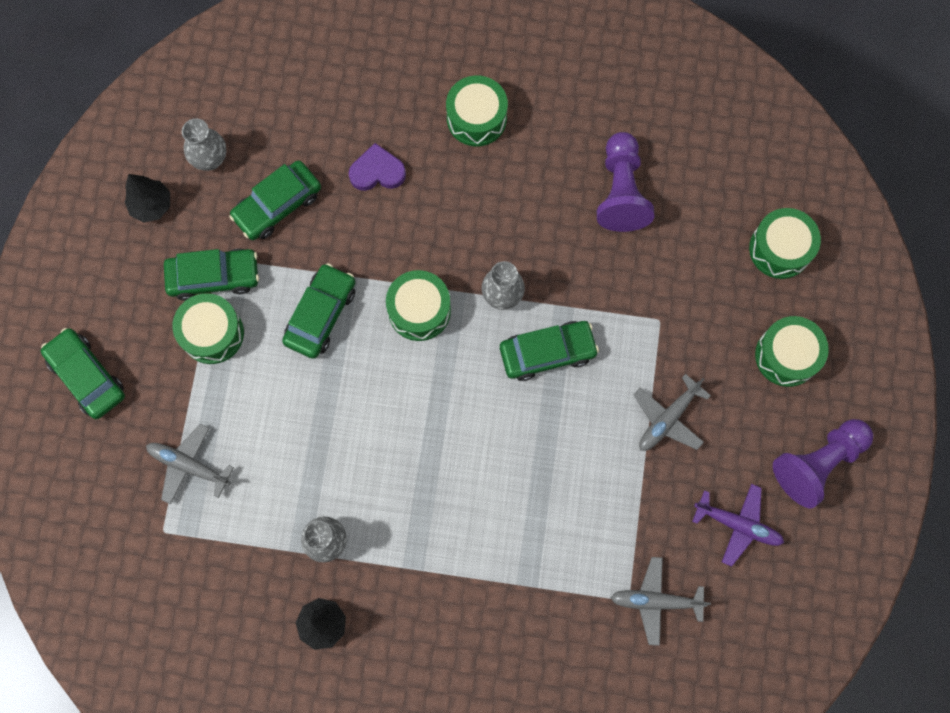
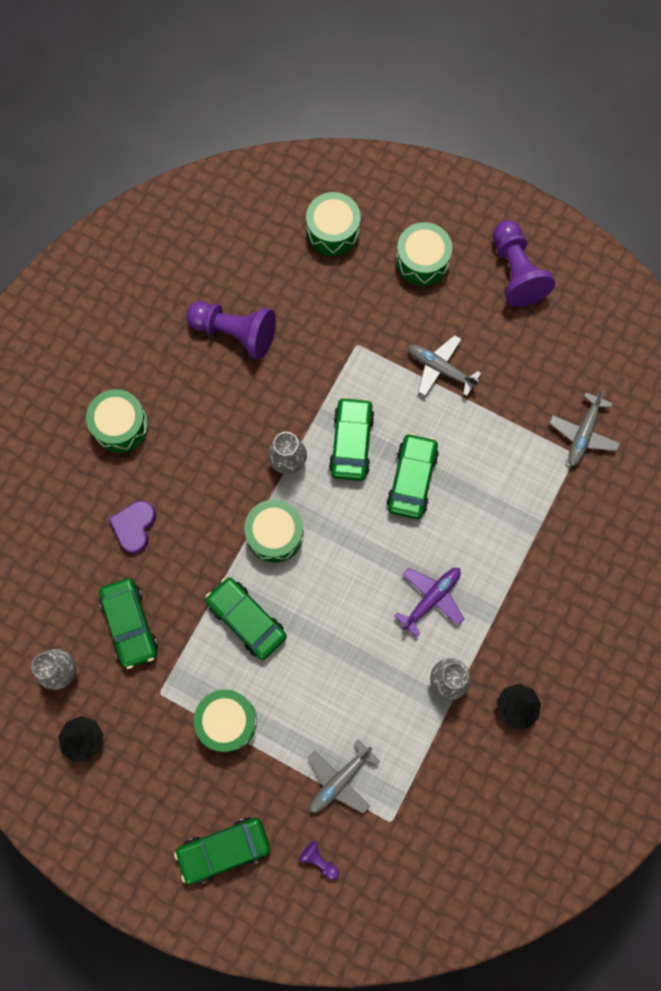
camera: 70 degrees left, 0 degrees up
green car [164,248,259,301] -> green car moved to [386,433,439,519]
grey plane [634,374,711,451] -> grey plane turned 150 degrees clockwise [408,335,481,397]
purple plane [692,484,784,567] -> purple plane moved to [395,568,464,637]
none -> purple pawn [299,841,339,880]

